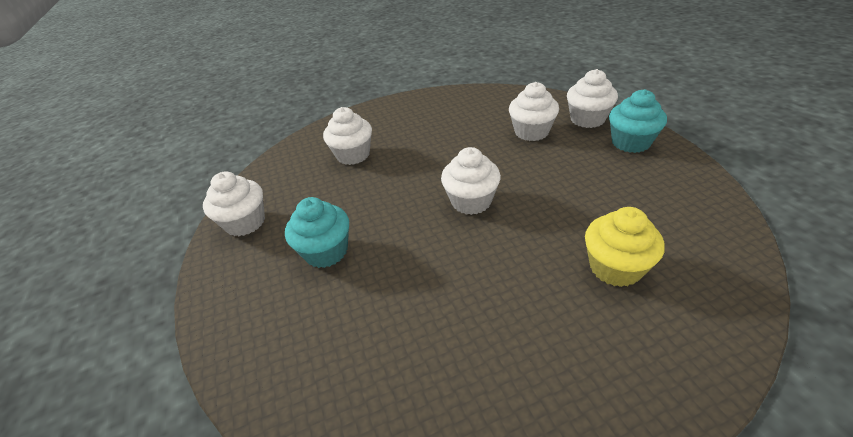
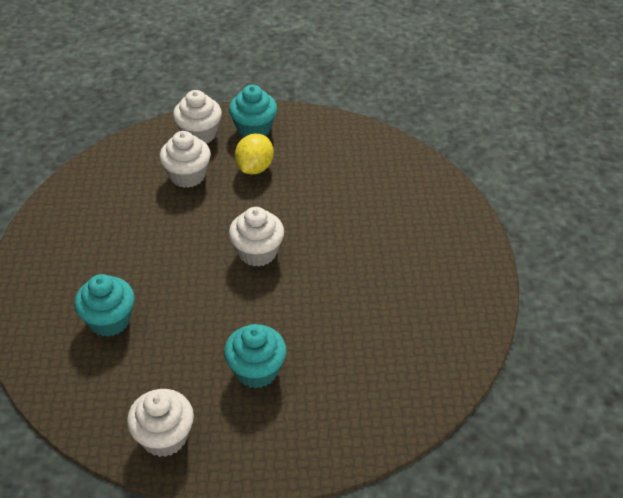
camera: 75 degrees left, 5 degrees up
white cupcake [323,107,372,165] -> turquoise cupcake [74,274,134,337]
yellow cupcake [585,207,665,287] -> none
none -> yellow lemon [235,133,274,175]

